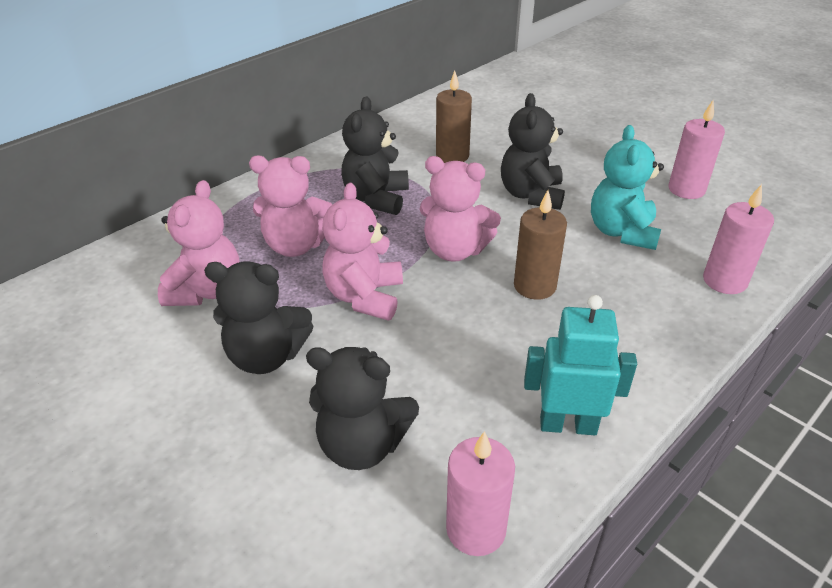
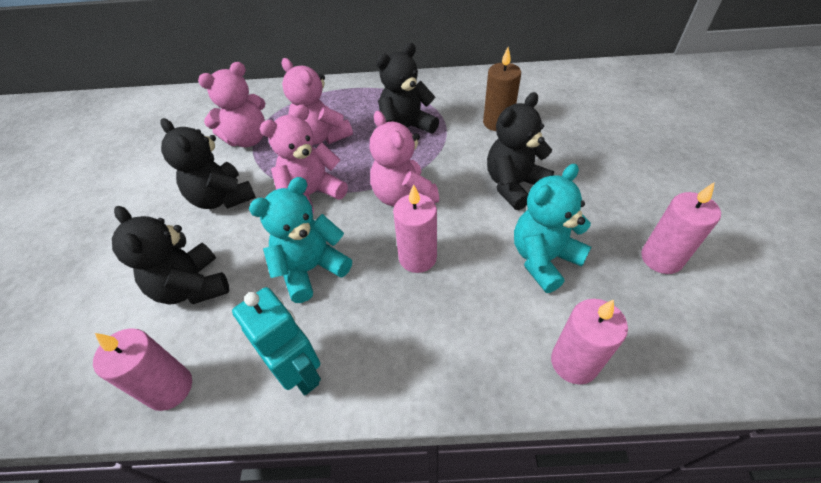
camera: 45 degrees right, 10 degrees up
brown candle [514,190,567,300] -> pink candle [393,184,437,273]
none -> turquoise teddy bear [249,177,352,303]

